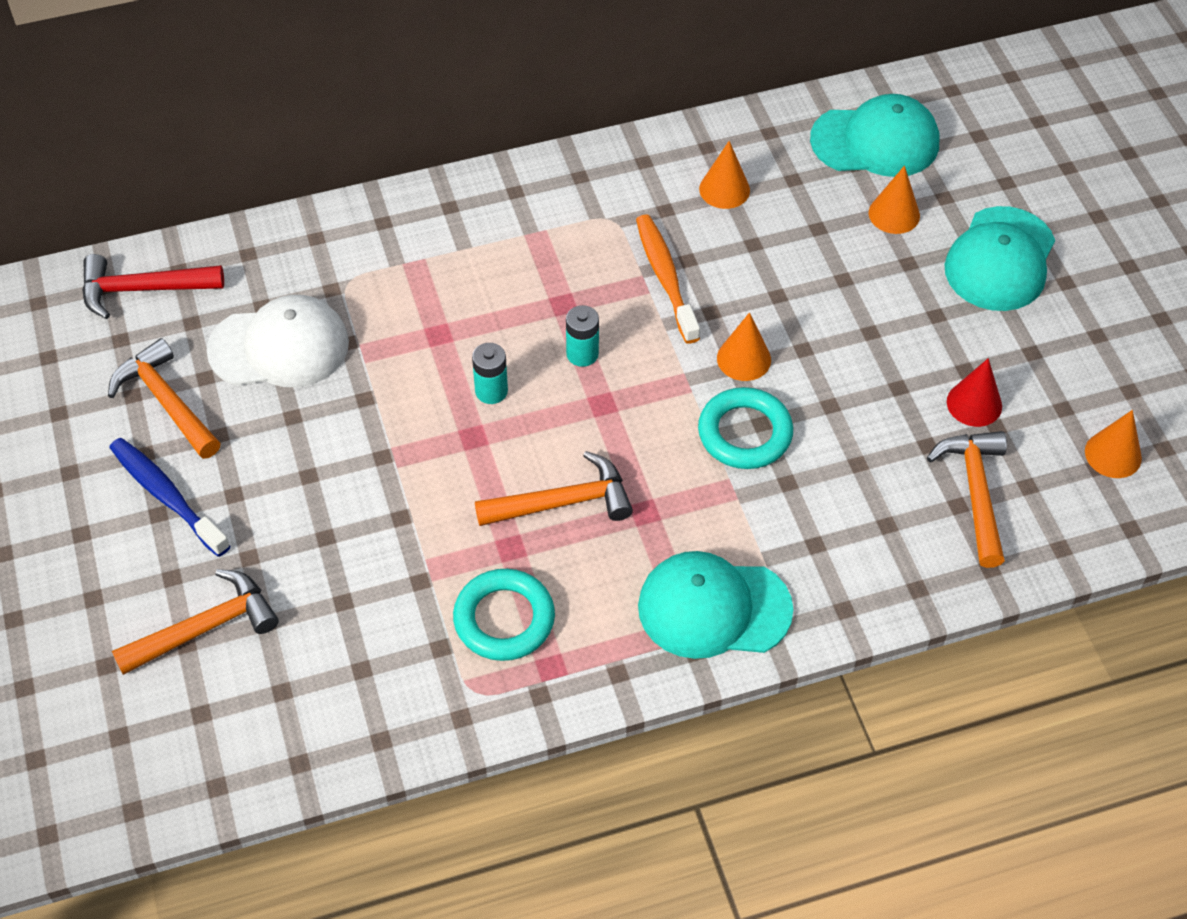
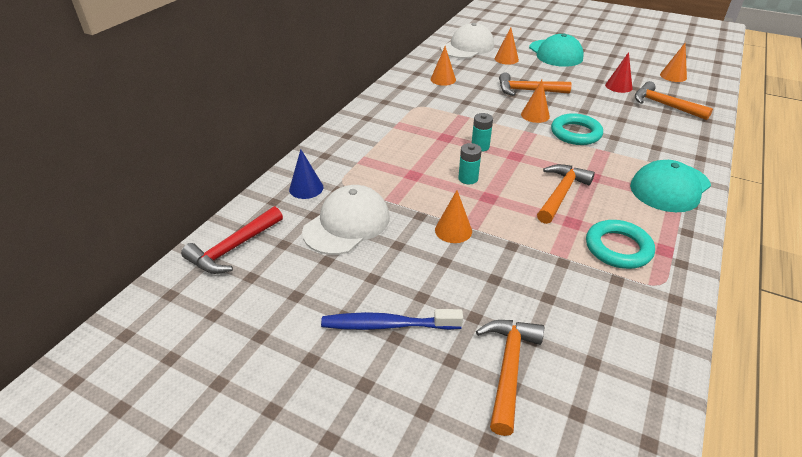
camera: 45 degrees left, 15 degrees down
orange hammer [108,338,221,459] -> orange hammer moved to [499,73,571,96]
orange toothbrush [636,214,700,344] -> none
turquoise cap [810,94,939,177] -> white cap [441,23,494,58]
none -> blue cone [289,149,323,199]
none -> orange cone [435,190,472,243]

